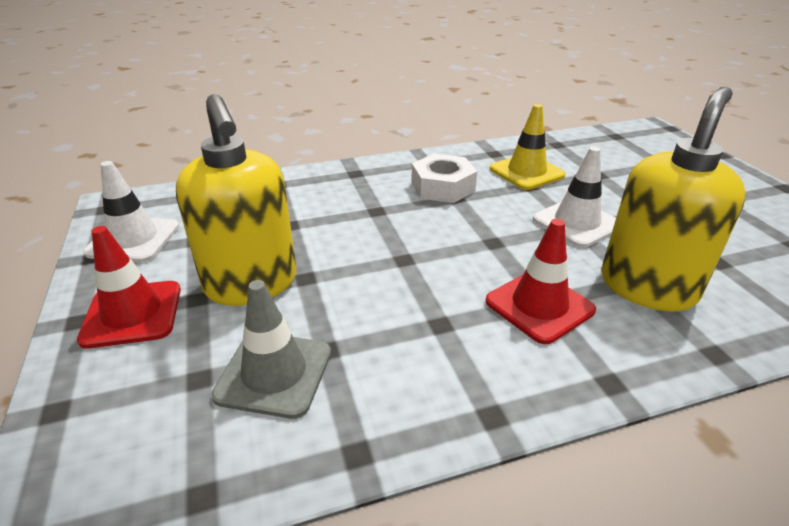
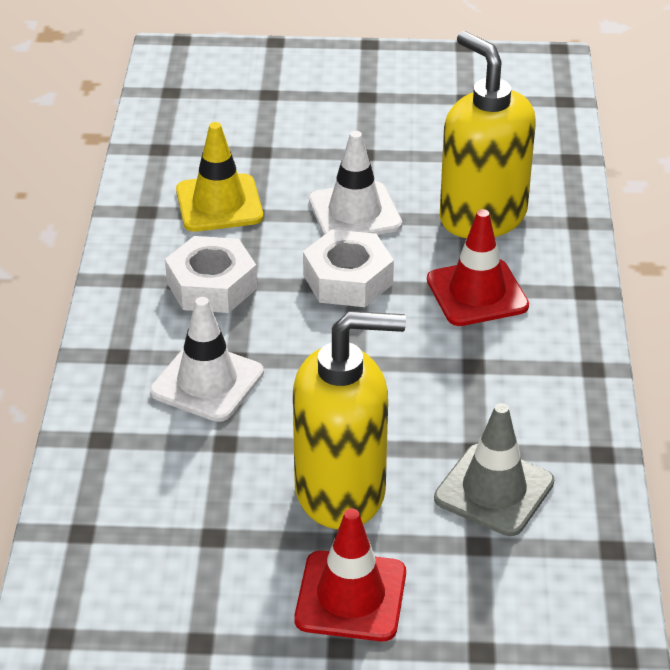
camera: 70 degrees left, 5 degrees up
white traffic cone [83,161,179,262] -> white traffic cone moved to [150,297,264,422]
none -> white nut [303,229,394,307]

